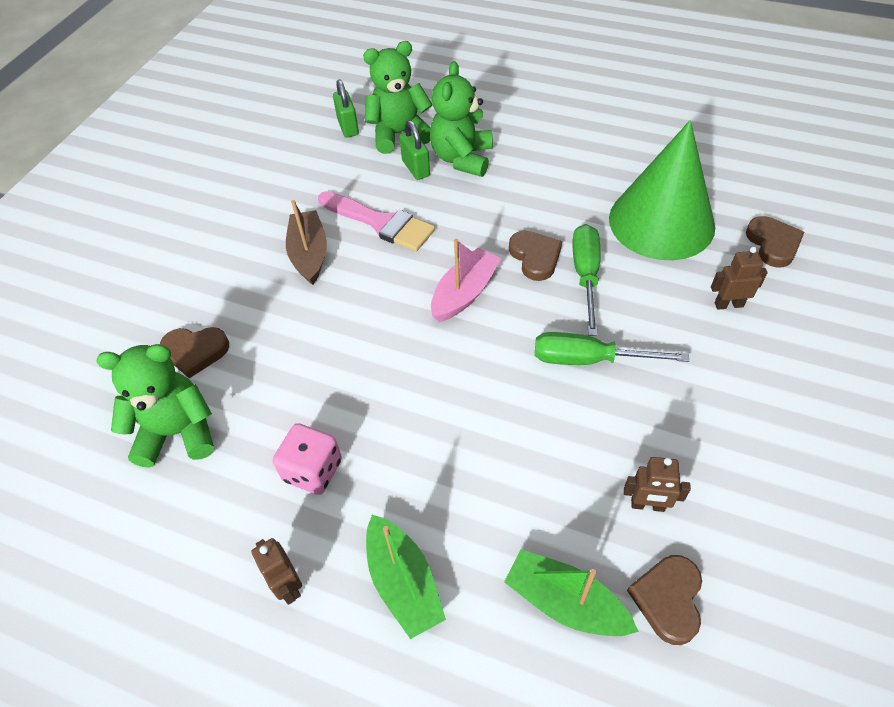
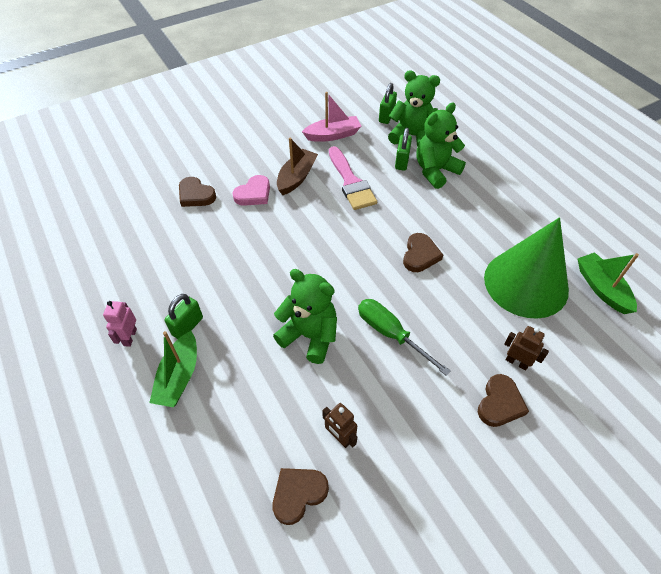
camera: 35 degrees right, 0 degrees up
green teddy bear [96,344,214,468] -> green teddy bear moved to [273,269,337,364]
brown robot [251,538,302,605] -> pink robot [103,301,137,347]
pink dice [273,423,342,495] -> none
pink boat [431,239,501,322] -> pink boat moved to [302,92,361,142]
green boat [504,549,639,636] -> green boat moved to [578,252,639,314]
green screwdriver [572,224,600,336] -> none
brown heart [746,216,804,268] -> brown heart moved to [478,374,529,427]
none -> green padlock [165,294,203,339]
none -> pink heart [232,175,270,206]

